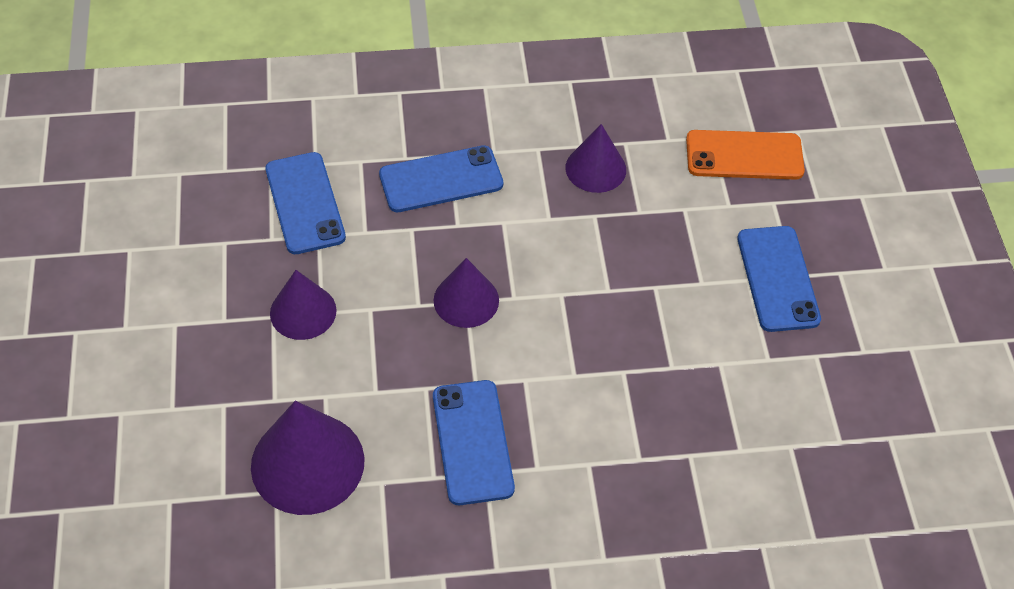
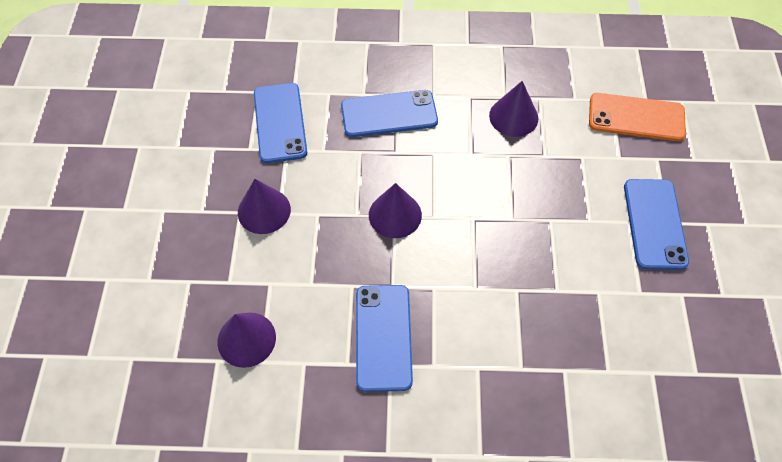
camera: 10 degrees right, 5 degrees up
purple cone [251,401,365,515] -> purple cone [217,313,276,368], size x0.63

